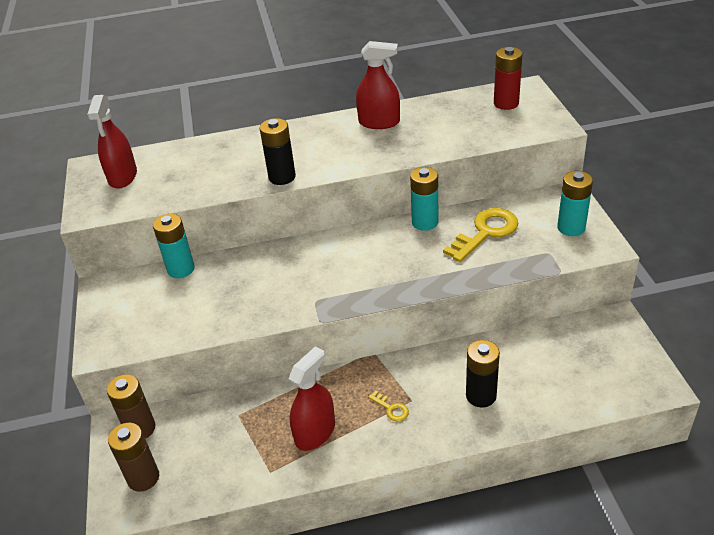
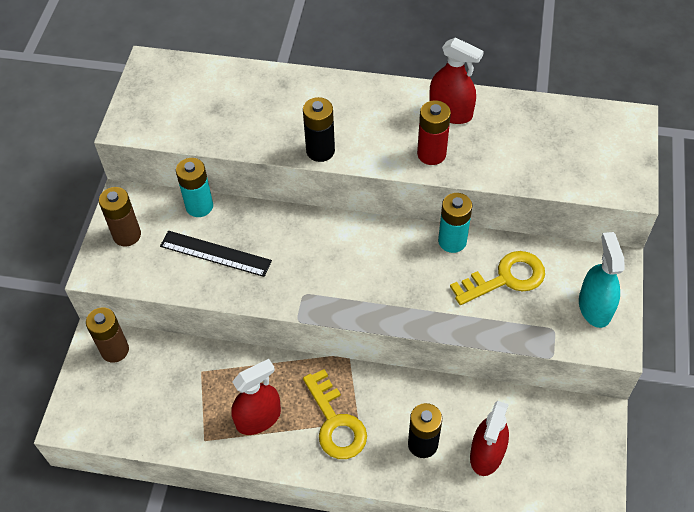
camera: 20 degrees right, 15 degrees up
red spray bottle [87,95,137,189] -> red spray bottle moved to [470,401,509,476]
brown battery [108,423,159,492] -> brown battery moved to [99,187,141,247]
yellow key [368,391,409,421] -> yellow key [303,369,367,459], size x2.20
red battery [494,47,523,110] -> red battery moved to [417,100,451,165]
turquoise battery [557,171,593,236] -> turquoise spray bottle [579,232,625,328]
none -> black ruler [160,231,272,277]

